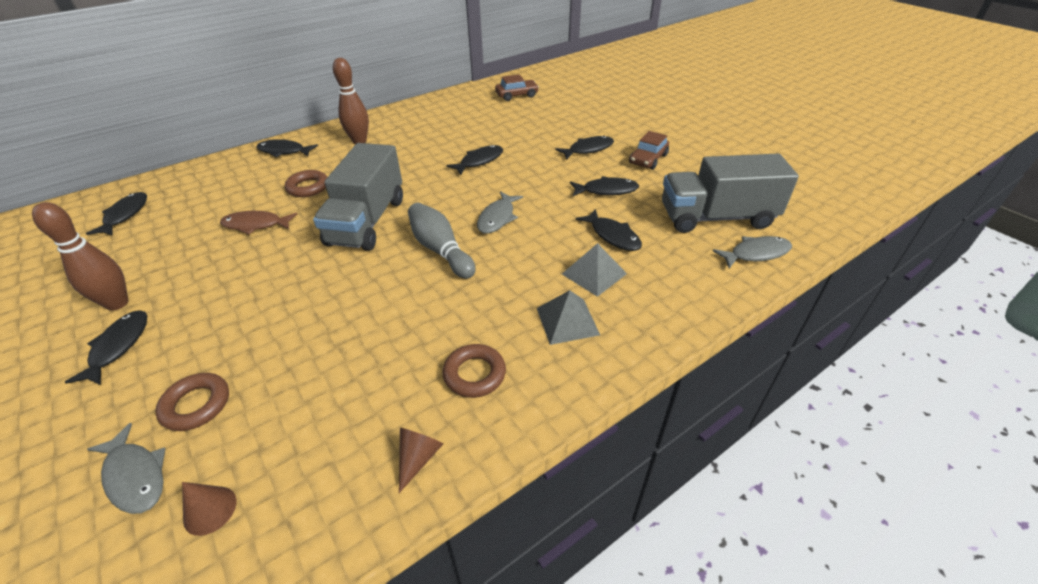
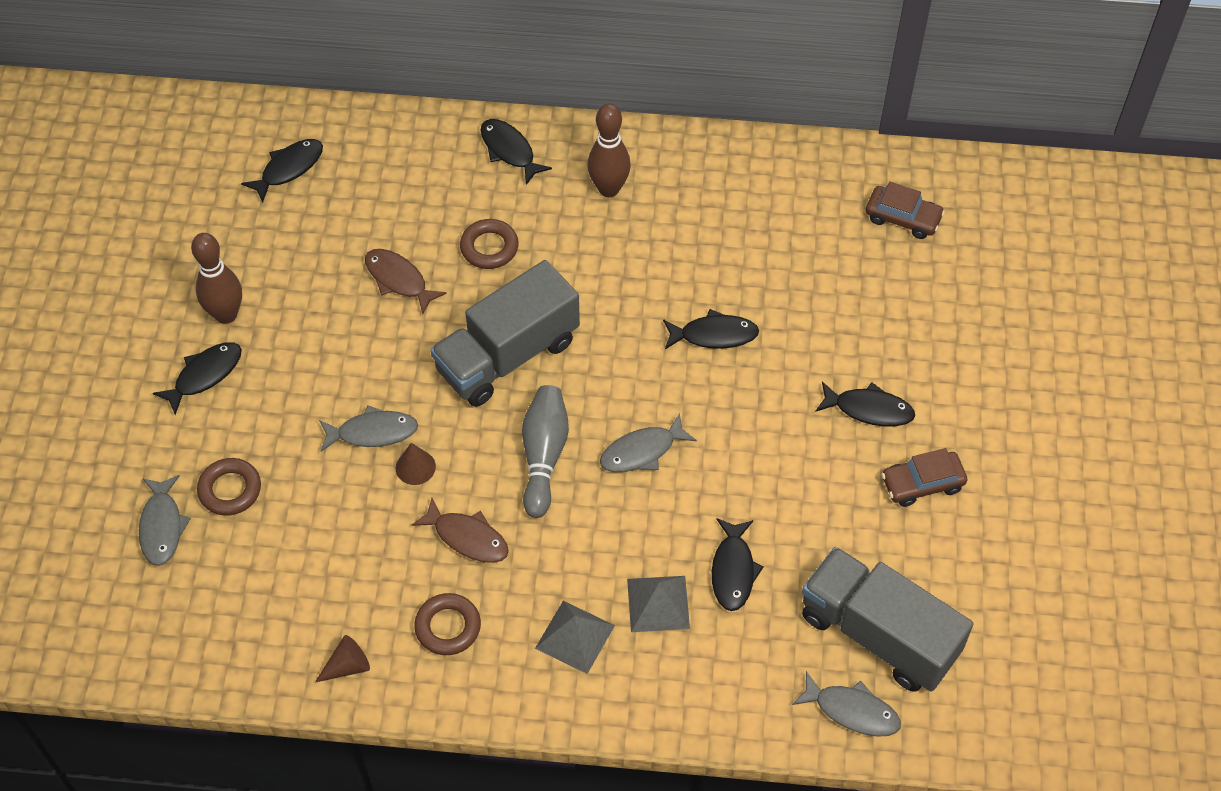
camera: 40 degrees right, 15 degrees up
brown cone [182,482,236,536] -> brown cone moved to [396,443,436,485]
black fish [570,176,639,196] -> none
none -> grey fish [319,406,418,452]
none -> brown fish [412,498,509,563]

